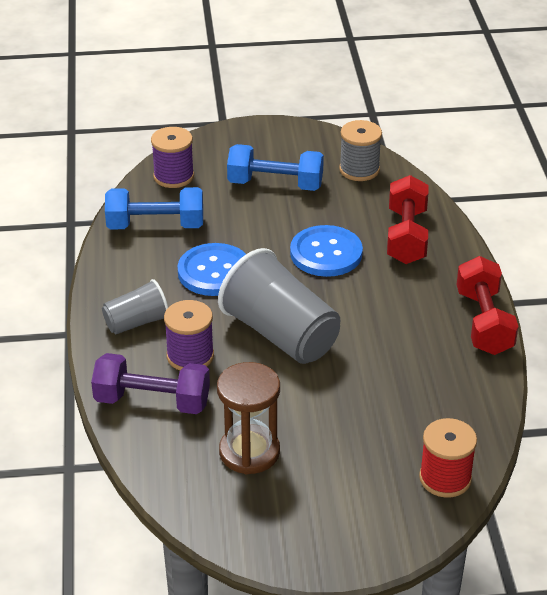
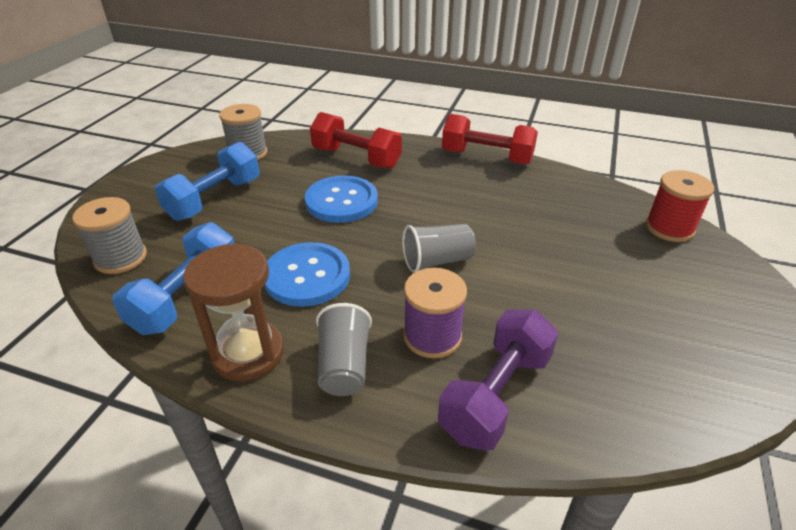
camera: 65 degrees left, 0 degrees up
purple spool [151,127,194,188] -> grey spool [72,197,147,274]
brown hourglass [217,362,280,474] -> brown hourglass moved to [183,243,284,381]
grey cup [218,248,340,364] -> grey cup [402,224,476,273], size x0.54

